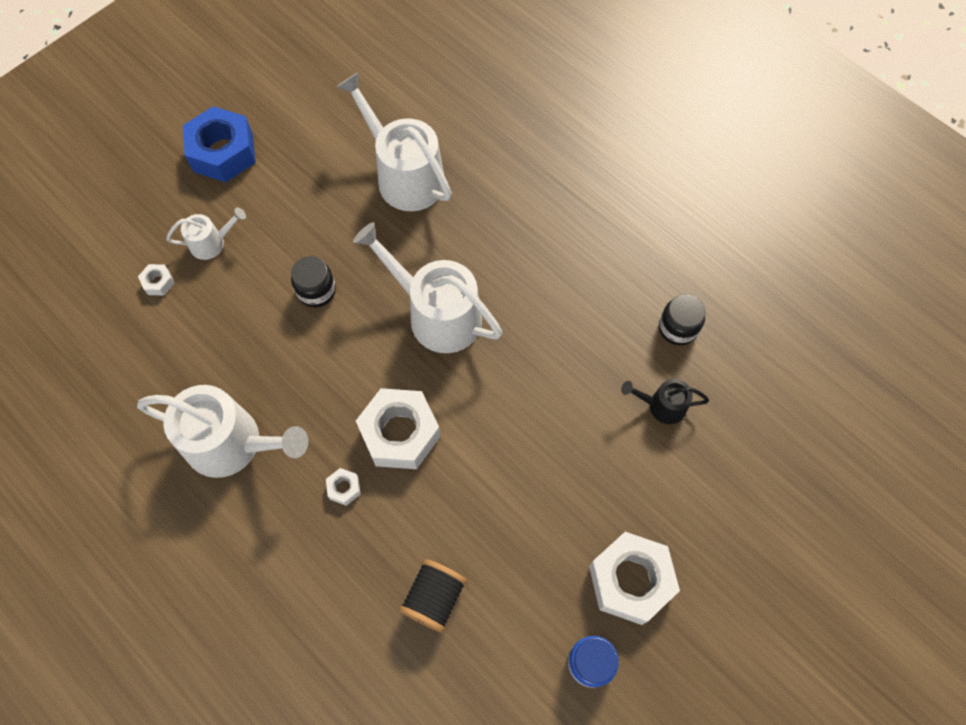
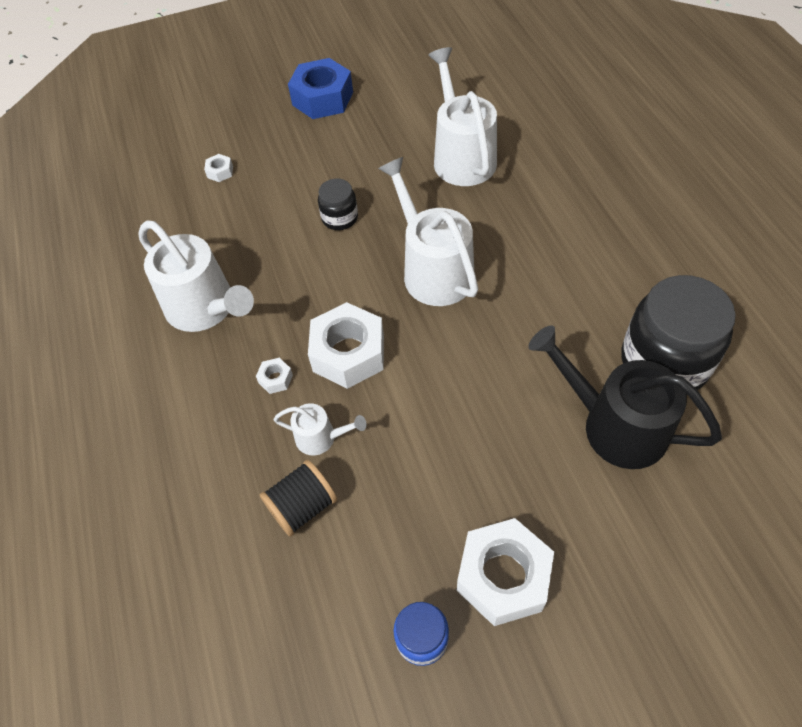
camera: 30 degrees right, 10 degrees down
white watering can [166,207,246,260] -> white watering can moved to [273,403,367,455]
black watering can [621,379,709,424] -> black watering can [528,325,722,469], size x2.00
black jar [659,294,705,345] -> black jar [621,275,736,395], size x2.03

